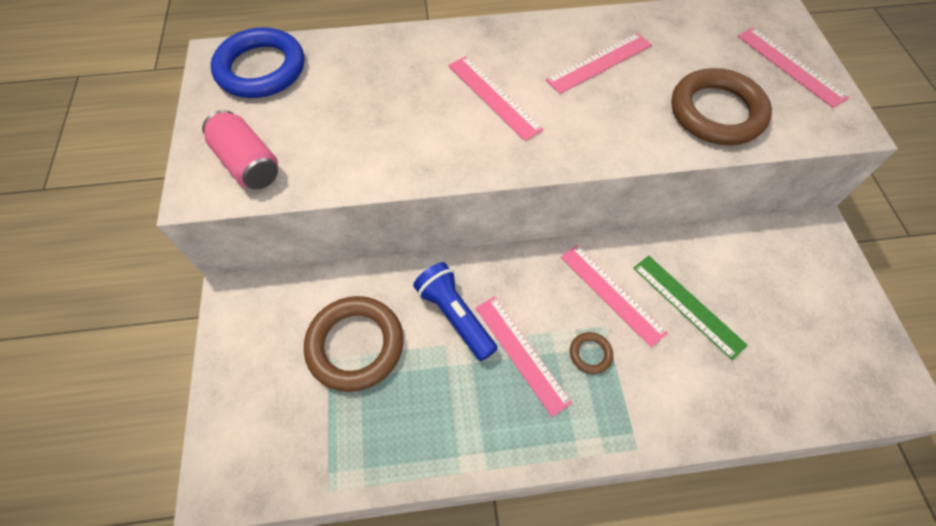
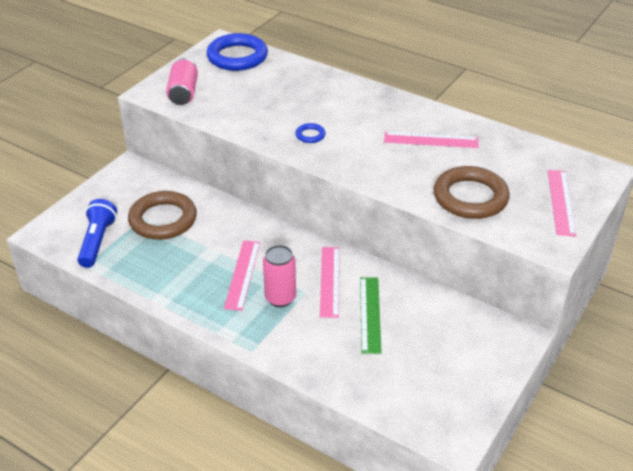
camera: 40 degrees right, 20 degrees down
blue flashlight [413,262,498,361] -> blue flashlight moved to [77,199,117,268]
pink ruler [448,56,544,141] -> none
brown ring [570,332,613,374] -> pink can [263,245,296,307]
none -> blue ring [296,123,326,143]

